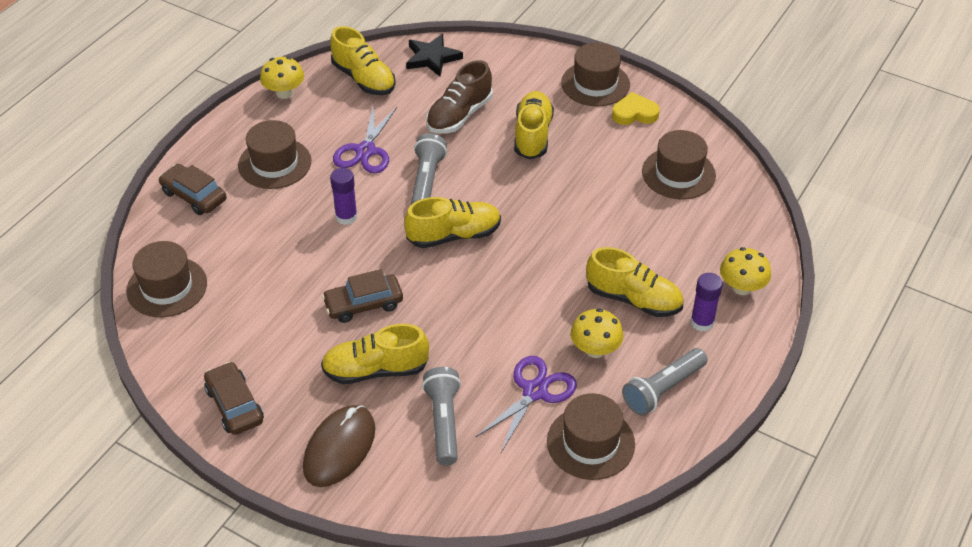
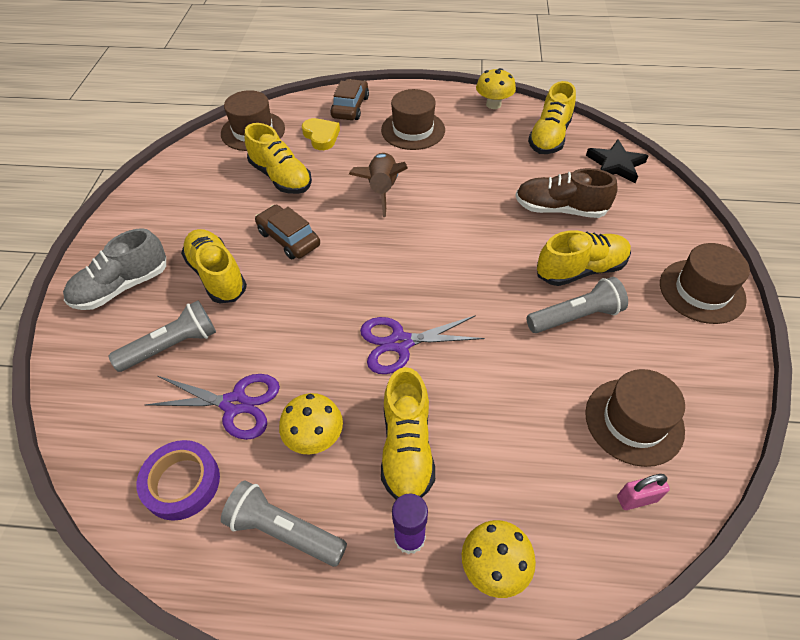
camera: 65 degrees right, 5 degrees up
brown car [204,362,264,435] -> none
brown mouse [303,405,375,487] -> grey shoe [63,228,166,310]
purple glue stick [330,168,357,225] -> brown rocket [349,153,408,217]
purple scissors [333,104,397,174] -> purple scissors moved to [360,315,485,374]
yellow shoe [404,197,501,248] -> yellow shoe moved to [245,123,312,194]
grey flashlight [411,133,447,205] -> grey flashlight moved to [527,277,628,333]
brown hat [547,393,635,480] -> purple tape [137,440,220,521]
yellow heart [612,92,660,125] -> yellow heart moved to [302,118,340,150]
none -> pink padlock [617,474,670,510]

